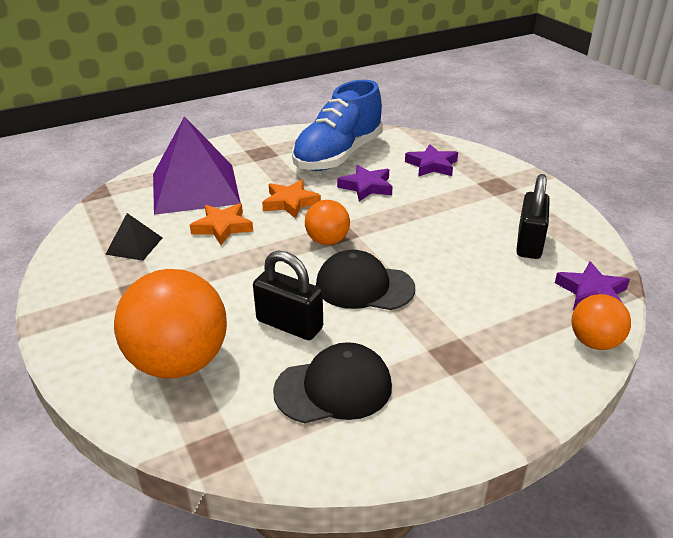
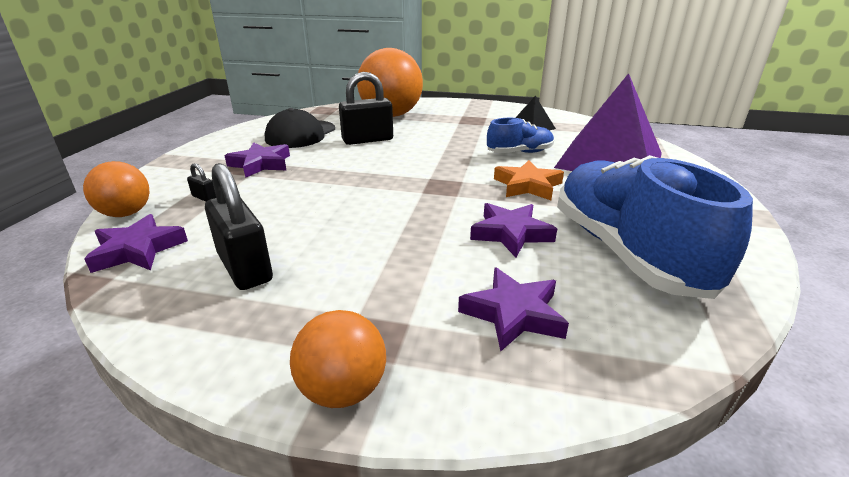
camera: 130 degrees right, 5 degrees down
orange star [190,203,253,245] -> blue shoe [487,118,554,153]
orange ball [305,200,350,245] -> orange ball moved to [290,310,386,408]
black cap [316,250,415,310] -> none
none -> black padlock [187,163,216,202]
none -> purple star [224,142,290,178]

